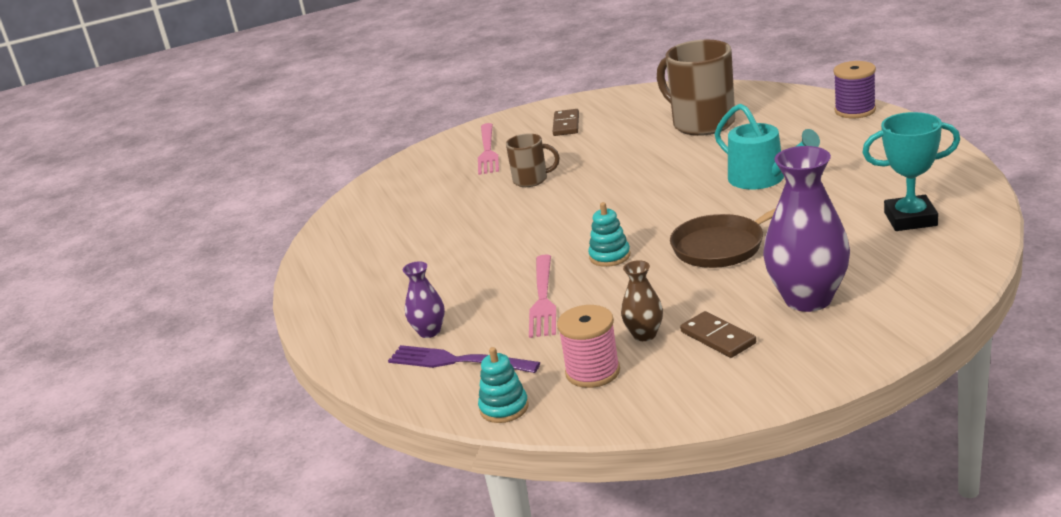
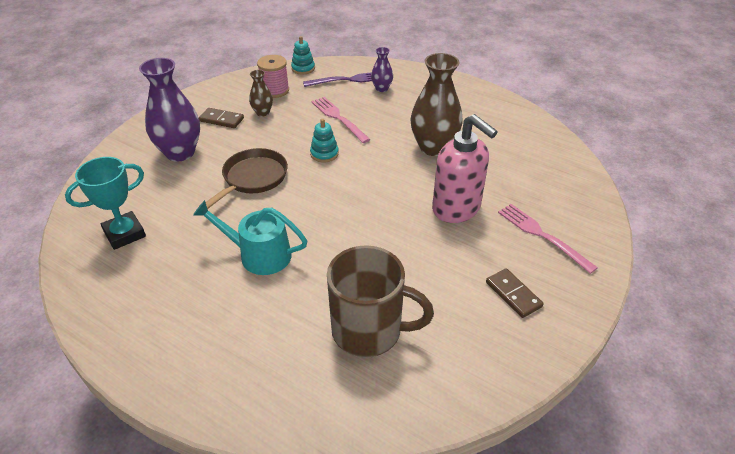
camera: 140 degrees right, 15 degrees up
brown mug [506,133,560,187] -> pink soap dispenser [432,114,498,223]
purple spool [833,61,876,118] -> none
none -> brown vase [410,53,463,156]

